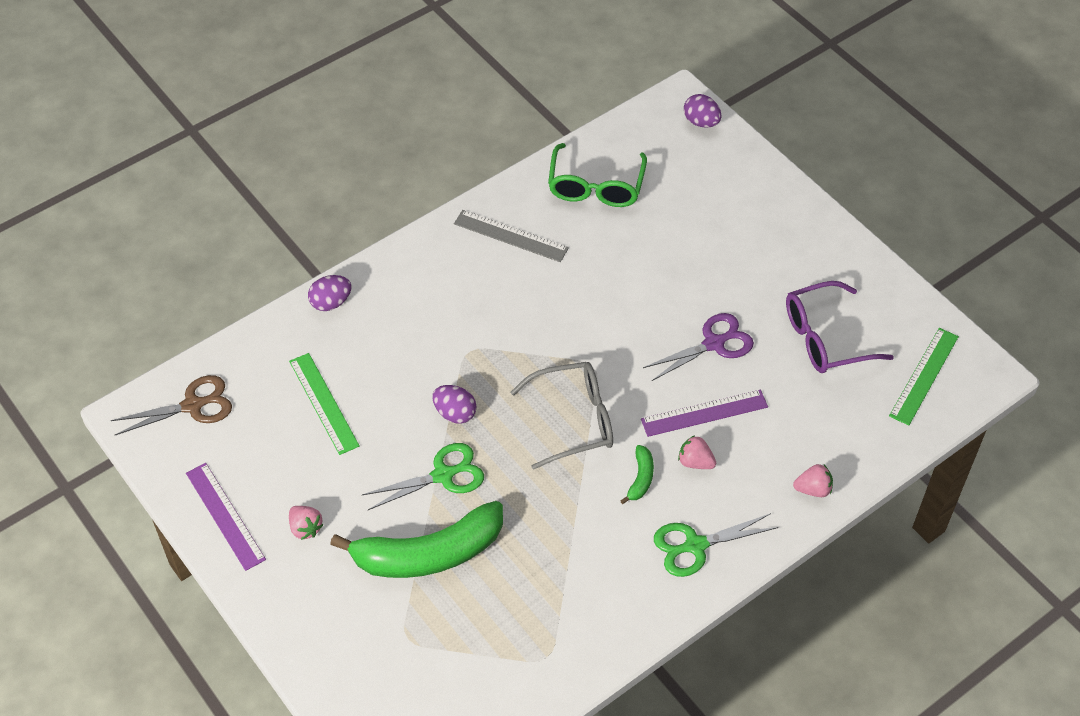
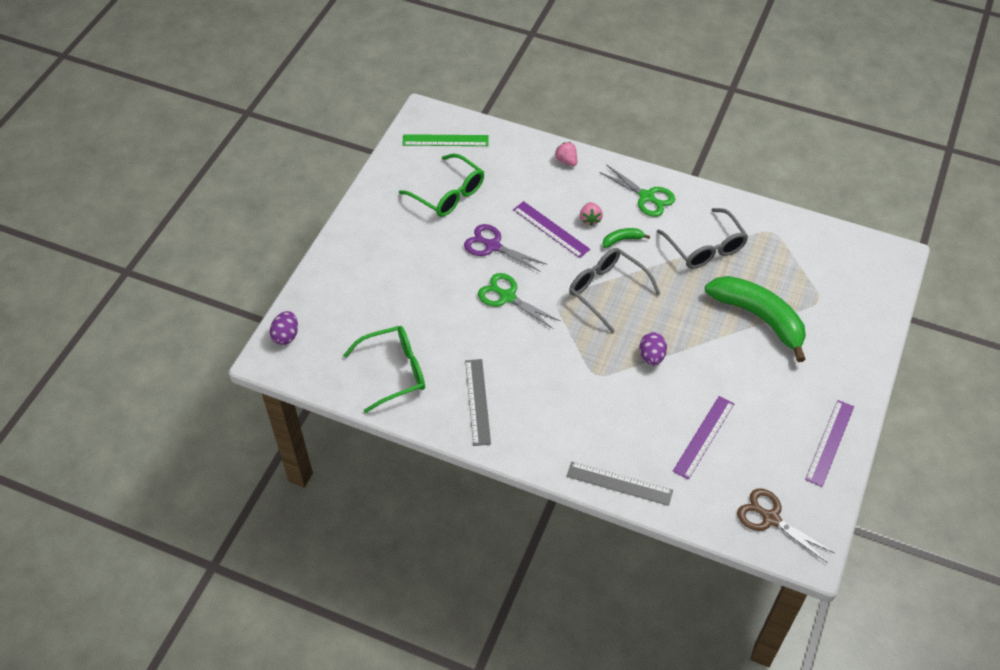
camera: 120 degrees left, 0 degrees up
green ruler [289,353,360,455] -> purple ruler [673,396,734,480]
pink strawberry [289,506,323,540] -> none
purple egg [308,275,352,311] -> grey ruler [567,462,673,506]
green scissors [362,443,484,510] -> green scissors moved to [478,273,560,329]
purple glasses [786,281,894,373] -> green glasses [399,154,484,217]
none -> grey glasses [657,208,748,269]

